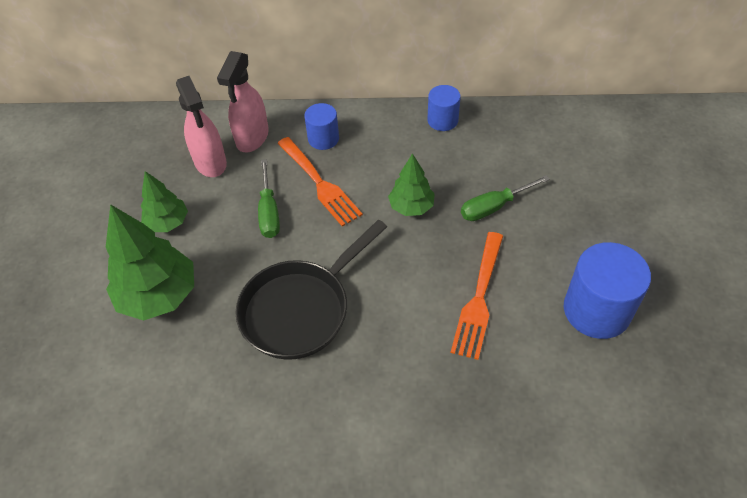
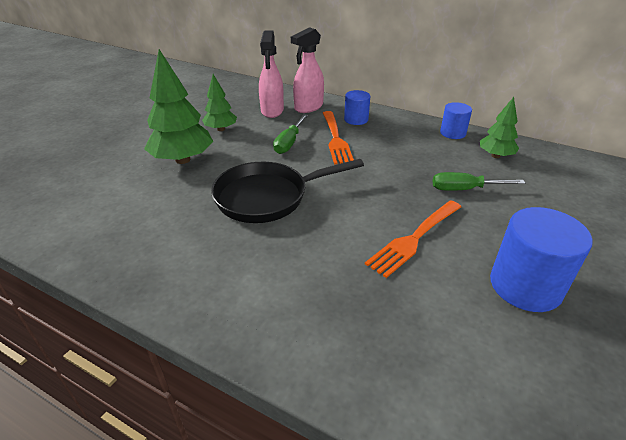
camera: 25 degrees right, 15 degrees down
green tree [388,153,435,216] -> green tree moved to [480,97,519,158]

